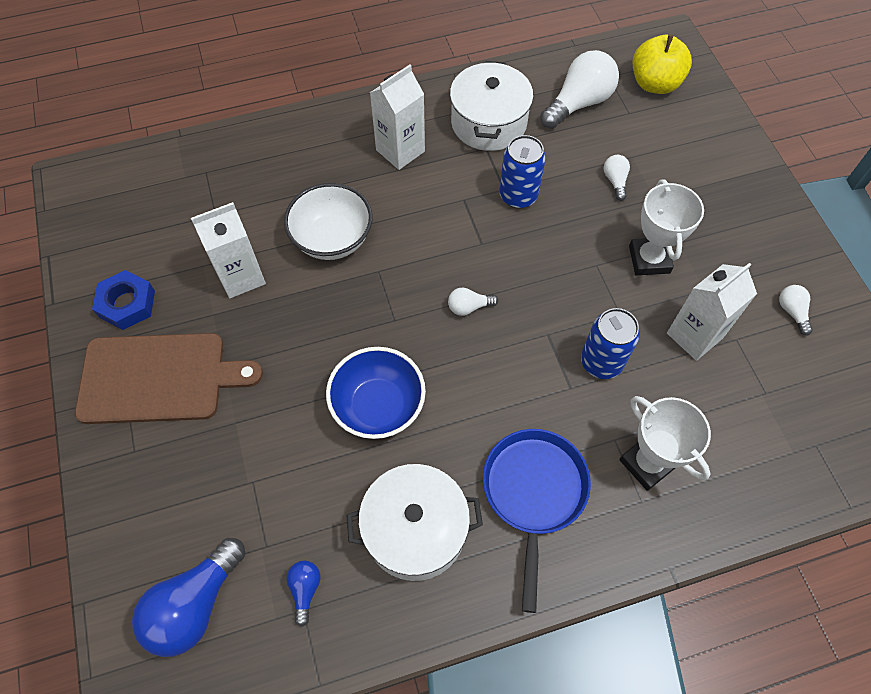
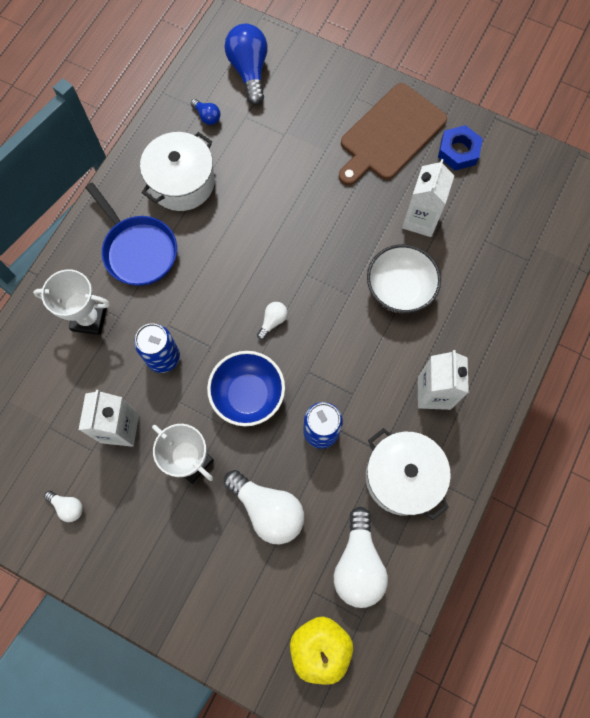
camera: 135 degrees right, 10 degrees up
blue bowl [326,347,426,439] -> blue bowl moved to [207,351,285,426]
white light bulb [604,155,630,201] -> white light bulb [224,470,304,544], size x2.09

